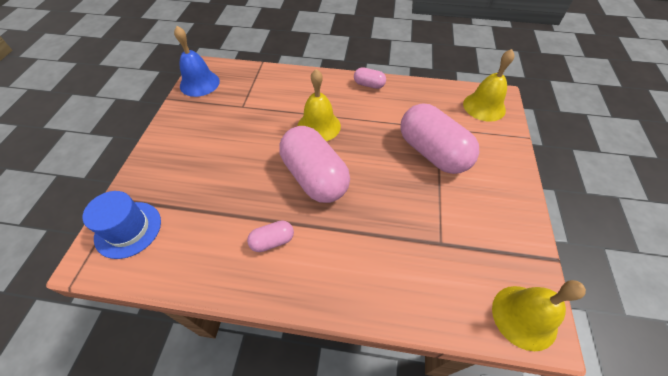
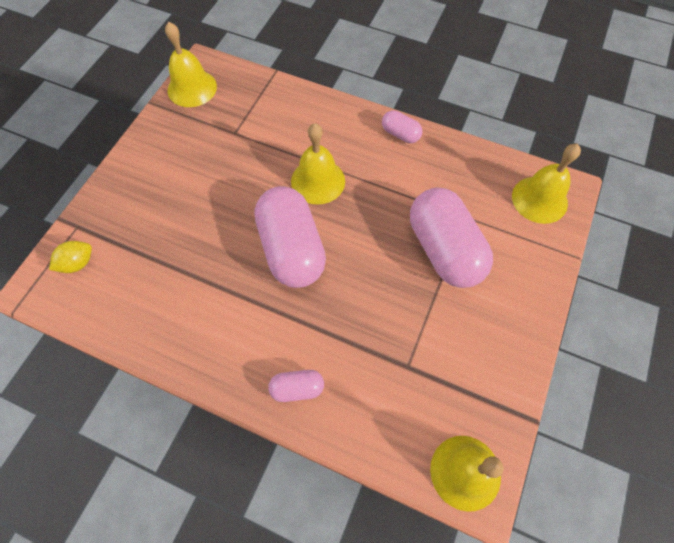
camera: 15 degrees right, 10 degrees up
blue hat [82,191,161,259] -> yellow lemon [49,241,92,273]
blue bell [174,26,220,97] -> yellow bell [165,22,217,107]
pink capsule [247,220,294,252] -> pink capsule moved to [268,370,324,402]

